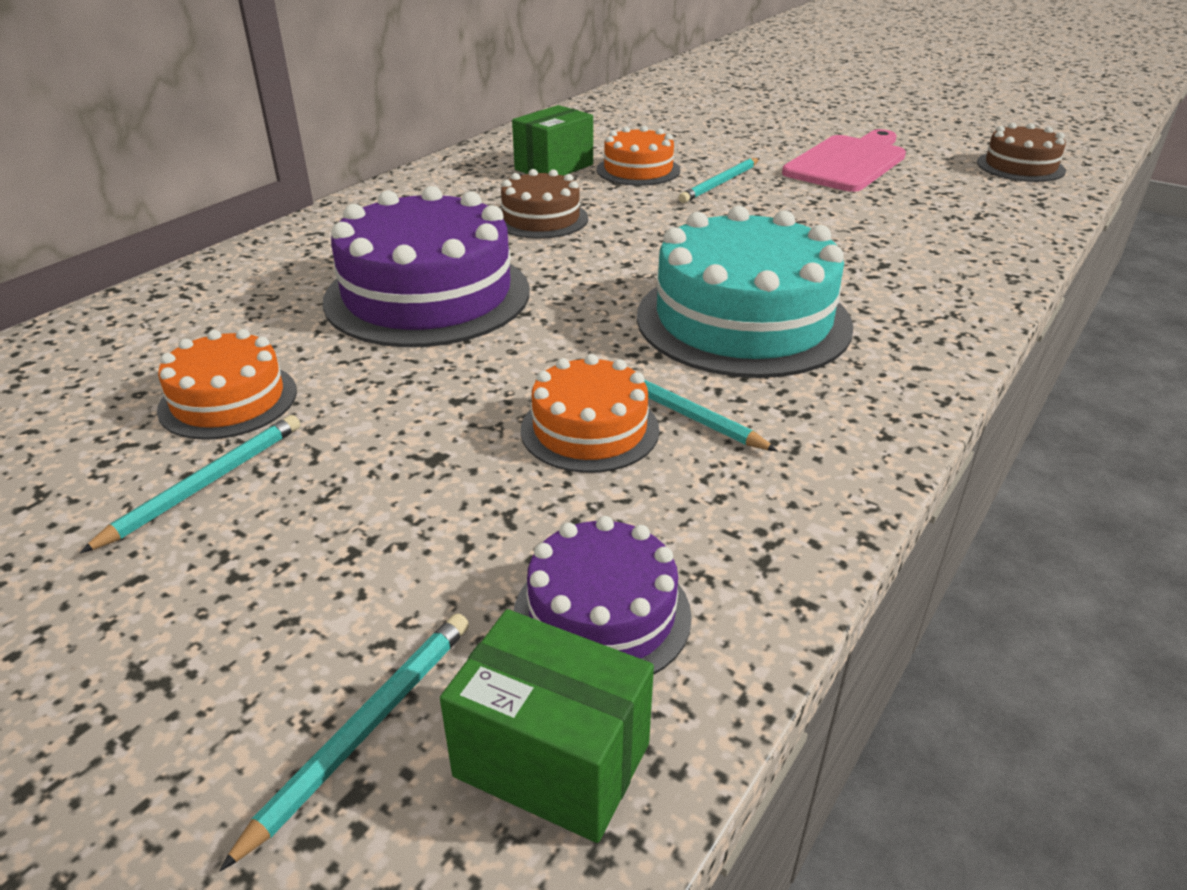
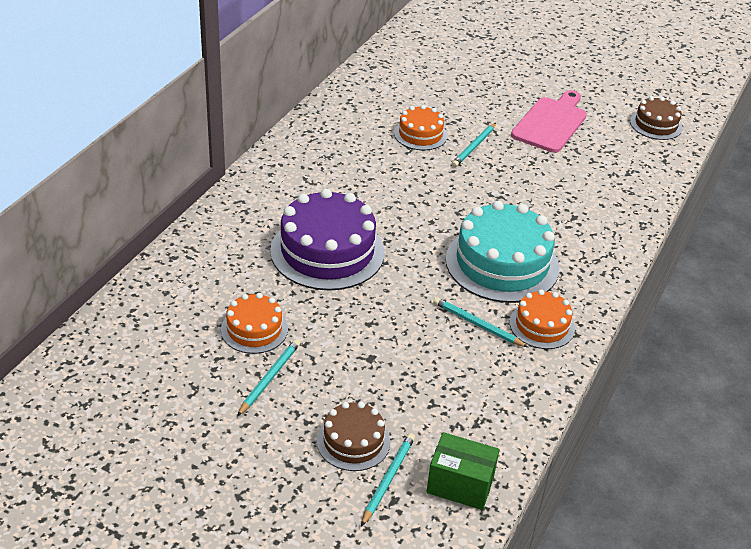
camera: 10 degrees left, 5 degrees up
brown cake [501,169,588,239] -> brown cake moved to [317,402,390,471]
green box [512,105,593,176] -> none
purple cake [514,516,692,675] -> none
orange cake [521,354,660,473] -> orange cake moved to [509,289,575,349]

